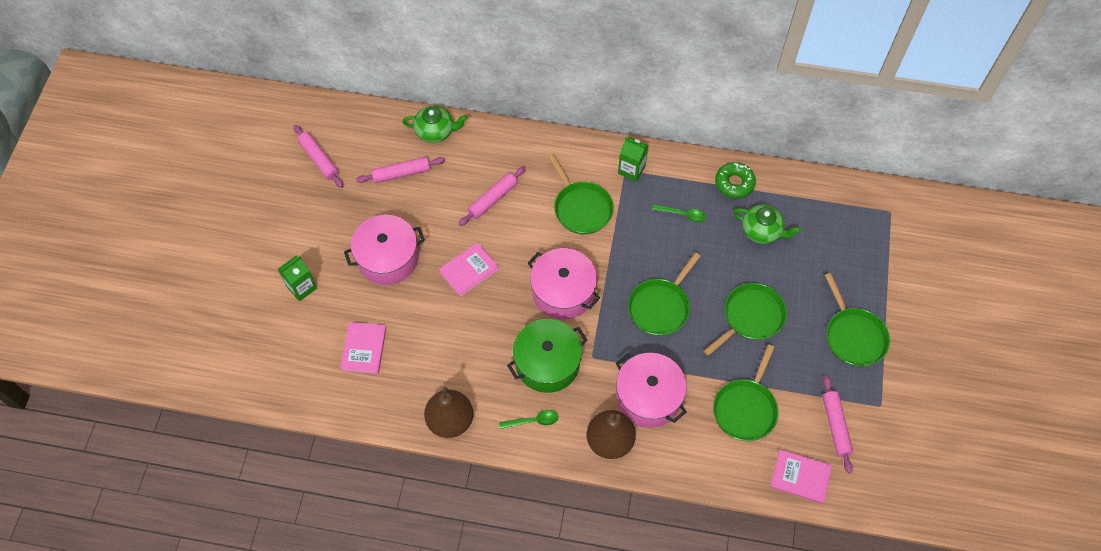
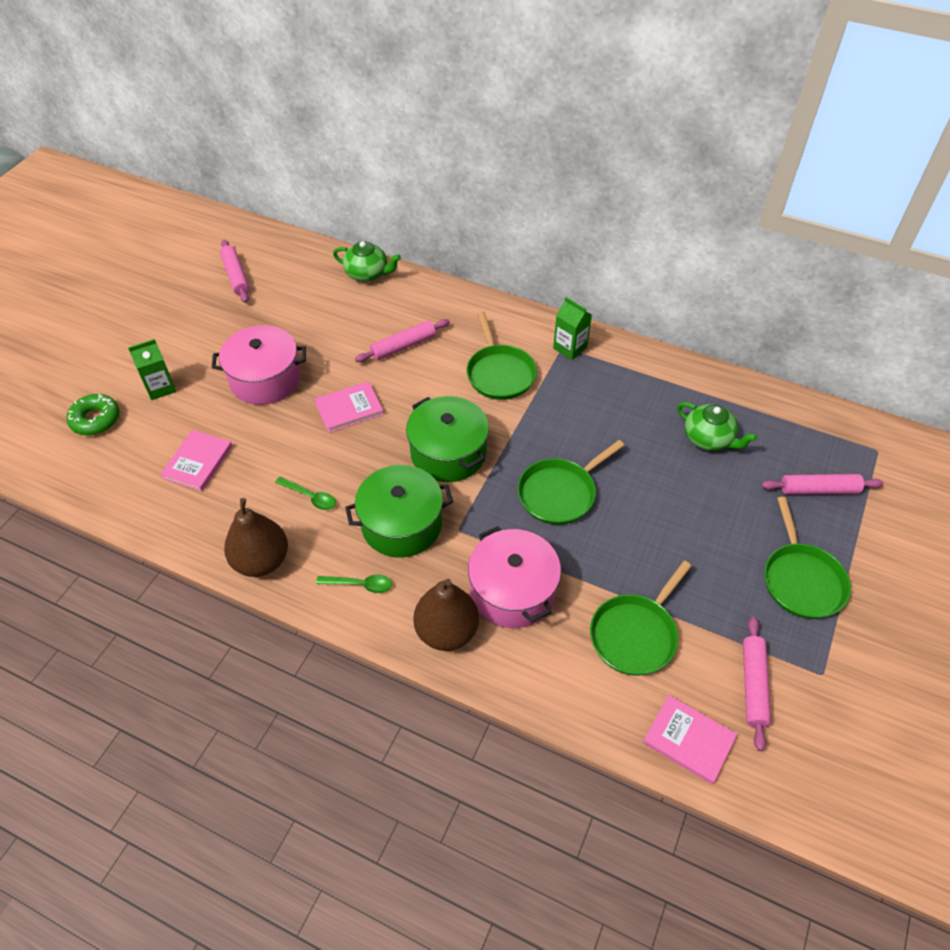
camera: 15 degrees right, 10 degrees down
pink rolling pin [356,157,445,184] -> pink rolling pin moved to [761,474,883,494]
pink pot [528,248,600,320] -> green pot [406,396,489,482]
green spoon [652,204,706,222] -> green spoon moved to [275,477,336,510]
green pan [704,283,787,356] -> none
green donut [715,162,756,198] -> green donut moved to [67,394,120,436]

